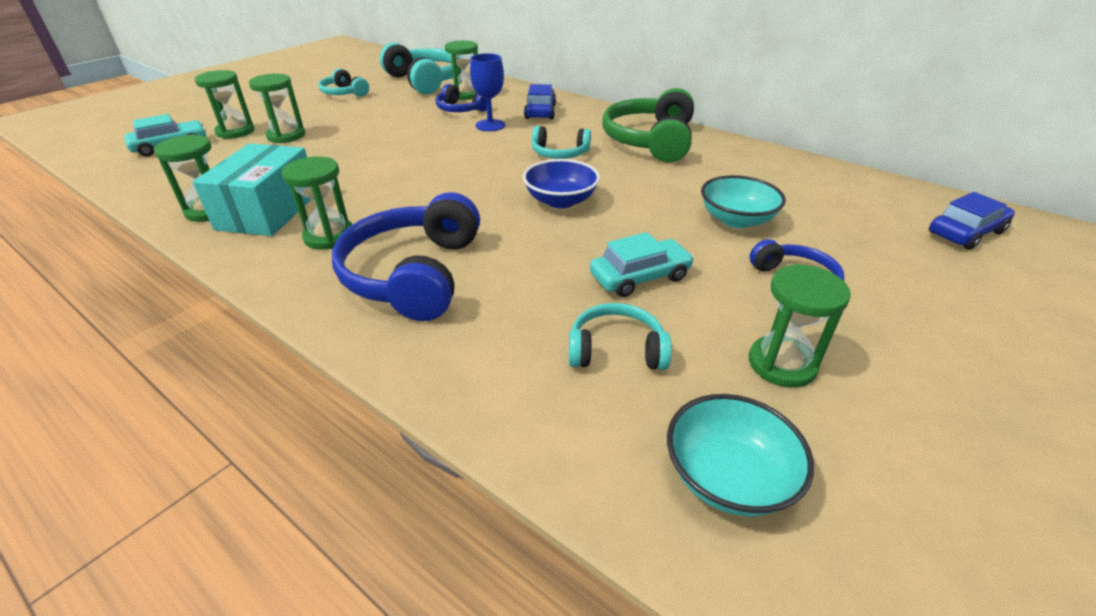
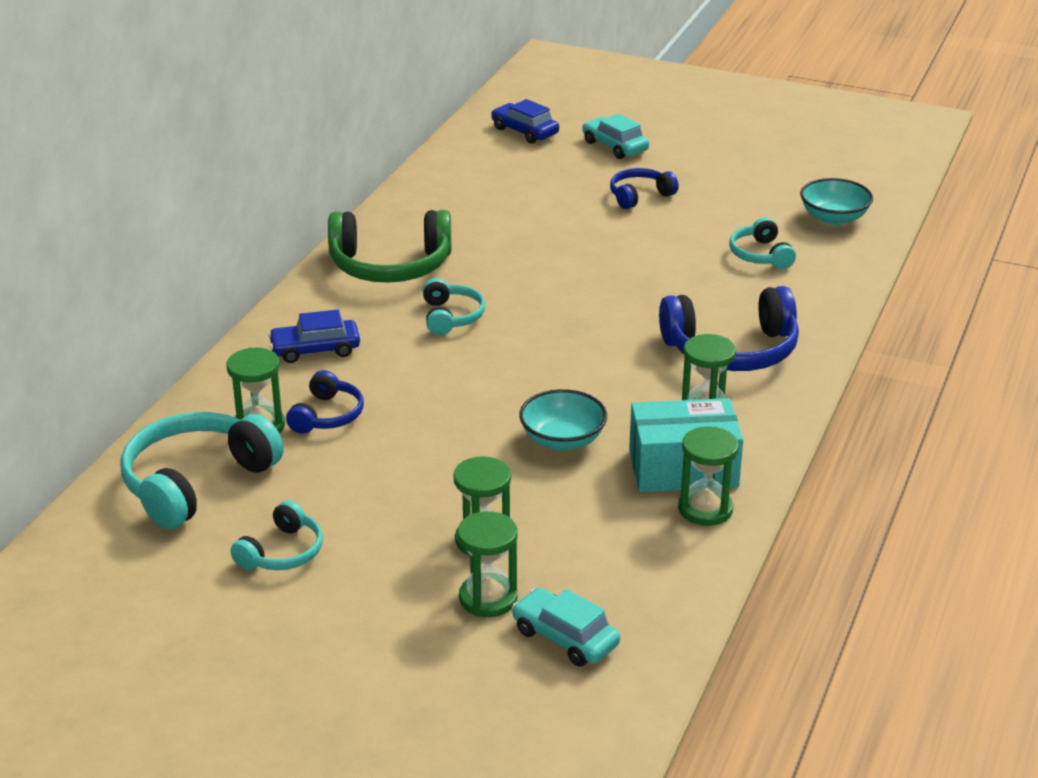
camera: 105 degrees left, 5 degrees down
blue goblet [470,53,505,131] -> none
blue bowl [523,159,600,208] -> none
turquoise car [590,232,694,297] -> turquoise car moved to [583,114,649,159]
turquoise bowl [701,175,786,228] -> turquoise bowl moved to [519,389,607,451]
green hourglass [749,264,851,388] -> none

